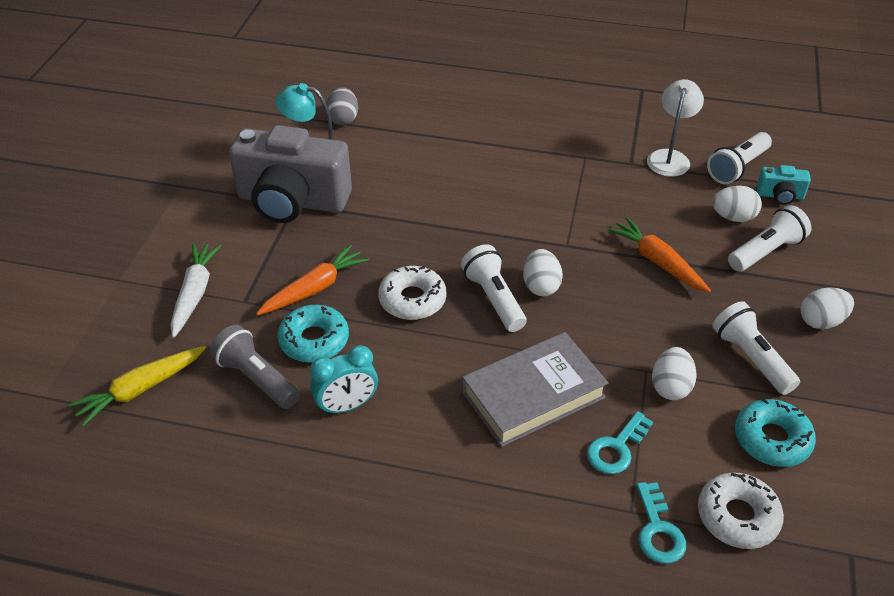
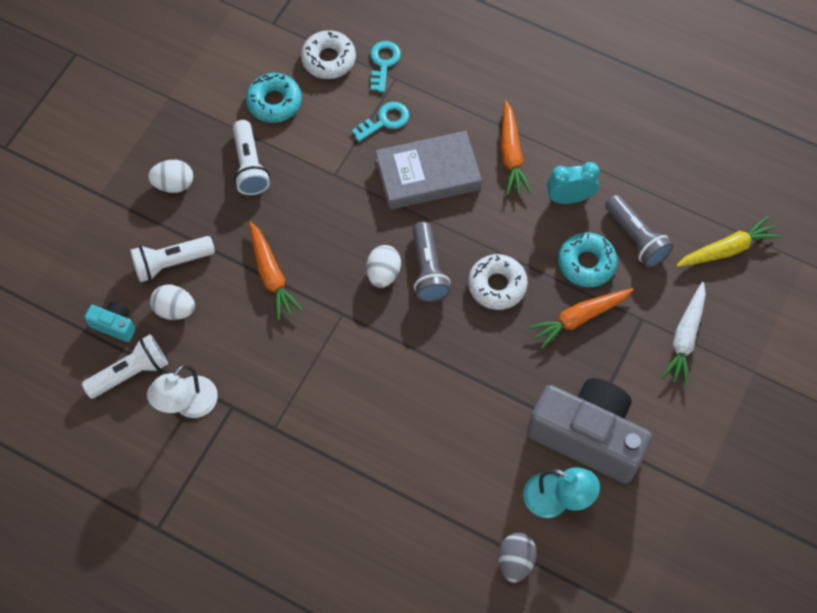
camera: 165 degrees left, 20 degrees up
white flashlight [461,244,526,332] -> grey flashlight [412,222,451,302]
white egg [652,347,697,400] -> none
none -> orange carrot [501,101,532,196]

